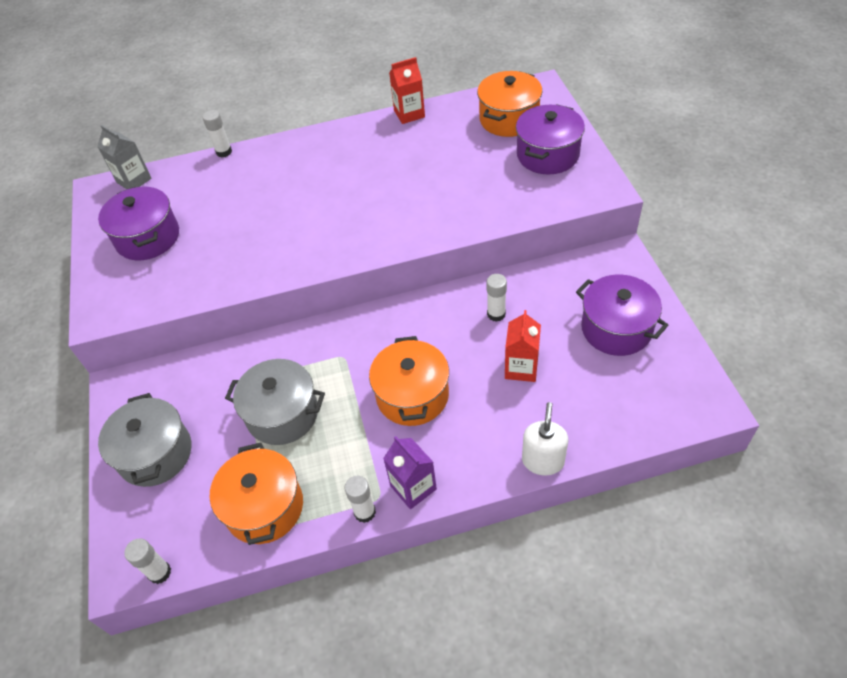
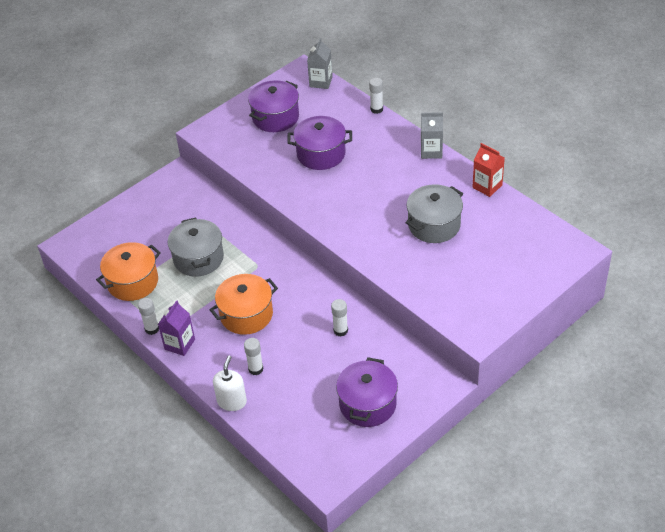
camera: 60 degrees right, 5 degrees down
grey pot [98,393,191,487] -> grey pot moved to [405,184,463,243]
white glue stick [124,538,171,584] -> white glue stick moved to [244,338,264,375]
orange pot [477,71,542,137] -> none
red carton [505,310,541,382] -> none
purple pot [516,105,585,174] -> purple pot moved to [287,116,352,170]
white soap dispenser [522,402,568,476] -> white soap dispenser turned 60 degrees counterclockwise [213,356,247,411]
none -> grey carton [421,112,443,159]

